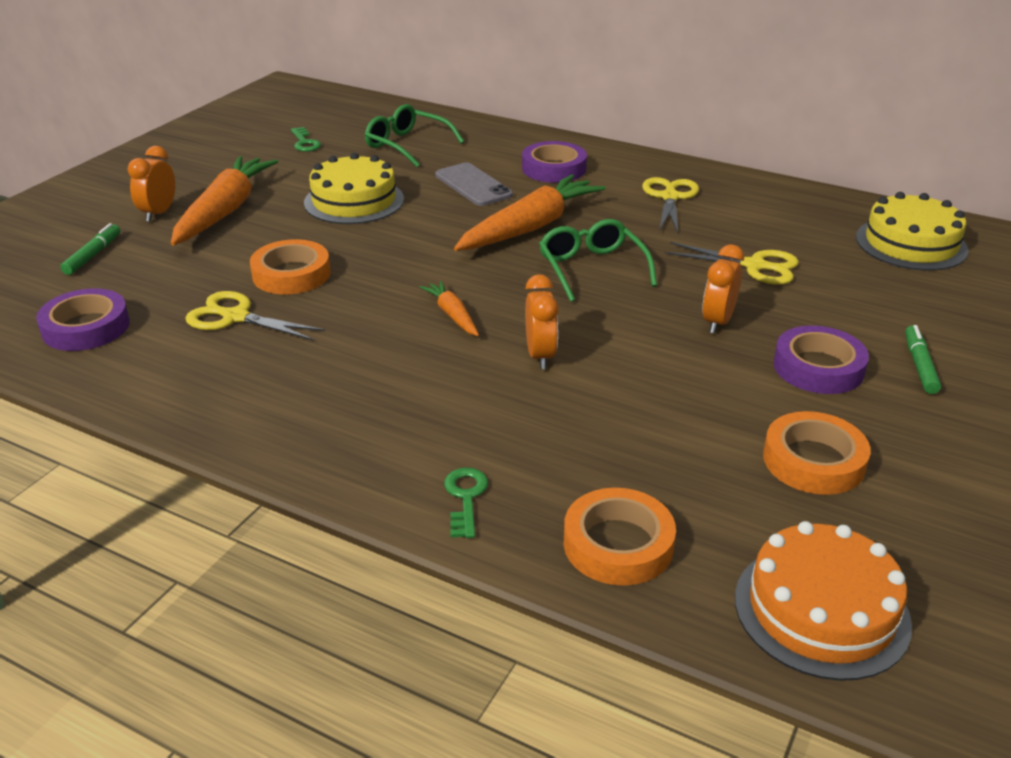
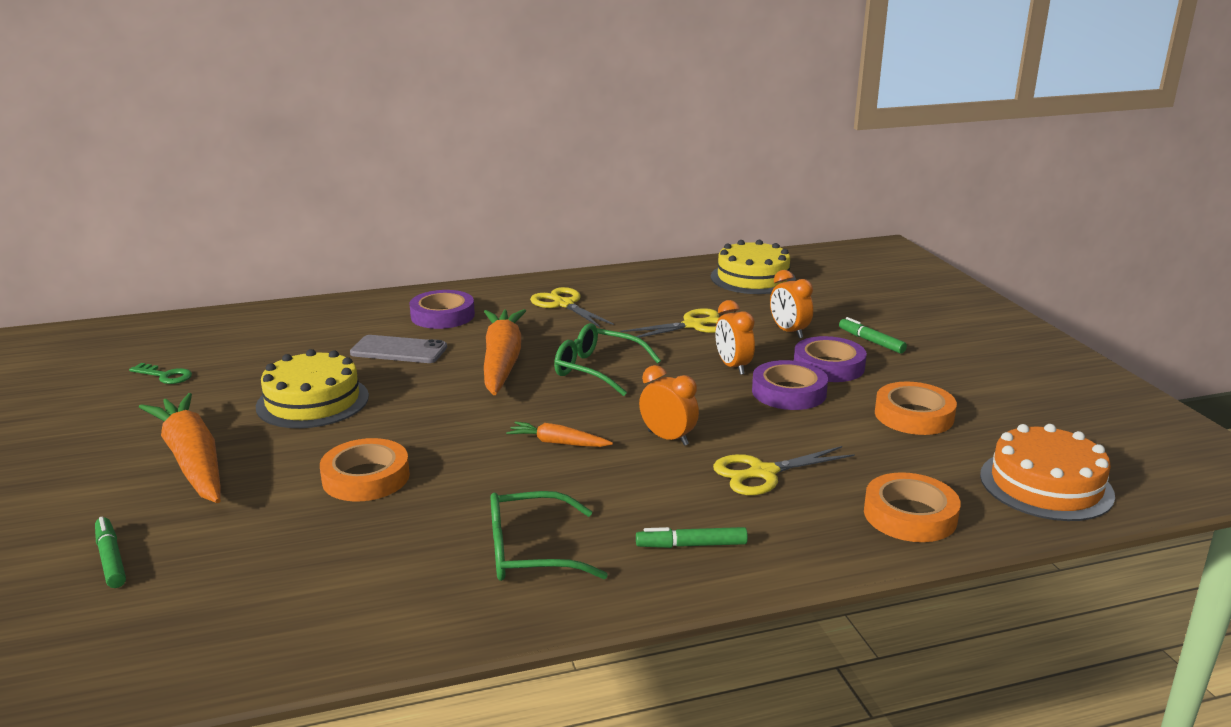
camera: 45 degrees left, 10 degrees down
purple tape [36,288,130,351] -> purple tape moved to [752,360,828,410]
orange clock [127,146,175,222] -> orange clock moved to [770,270,813,338]
yellow scissors [185,291,325,341] -> yellow scissors moved to [713,446,855,495]
green glasses [365,104,464,167] -> green glasses moved to [491,491,608,581]
green key [444,467,488,538] -> none
none -> green marker [636,527,748,548]

